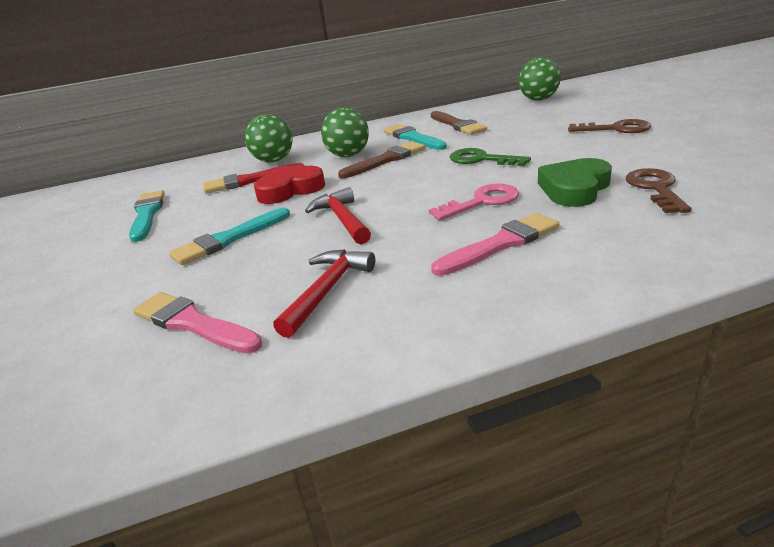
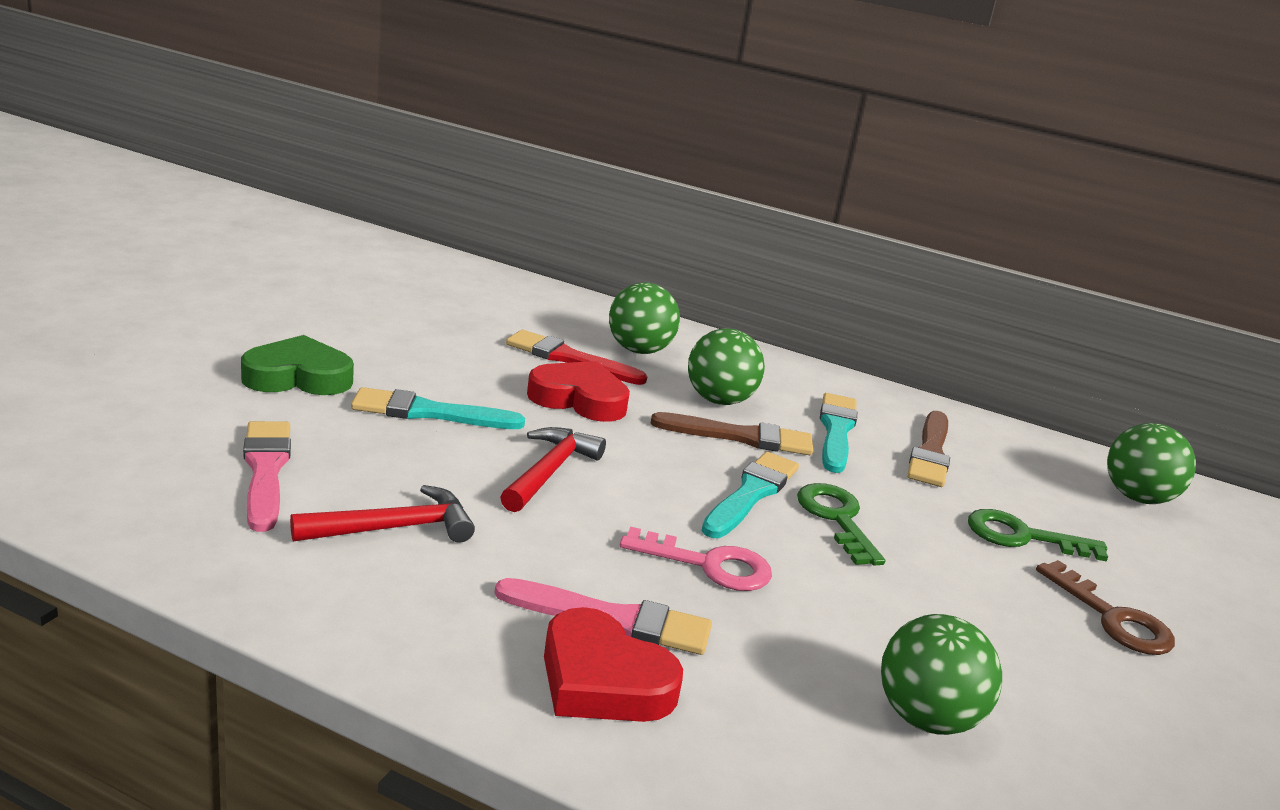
camera: 35 degrees right, 5 degrees down
turquoise brush [129,190,165,242] -> turquoise brush moved to [701,452,799,538]
green heart [538,158,612,207] -> green heart moved to [241,335,354,395]
brown key [626,168,691,213] -> green ball [881,614,1002,735]
none -> red heart [544,607,683,722]
none -> green key [968,509,1108,562]

